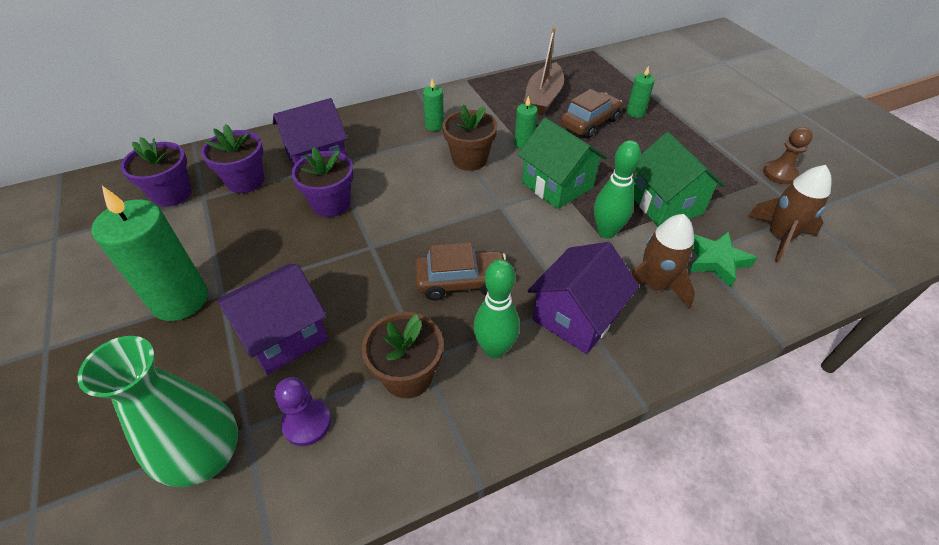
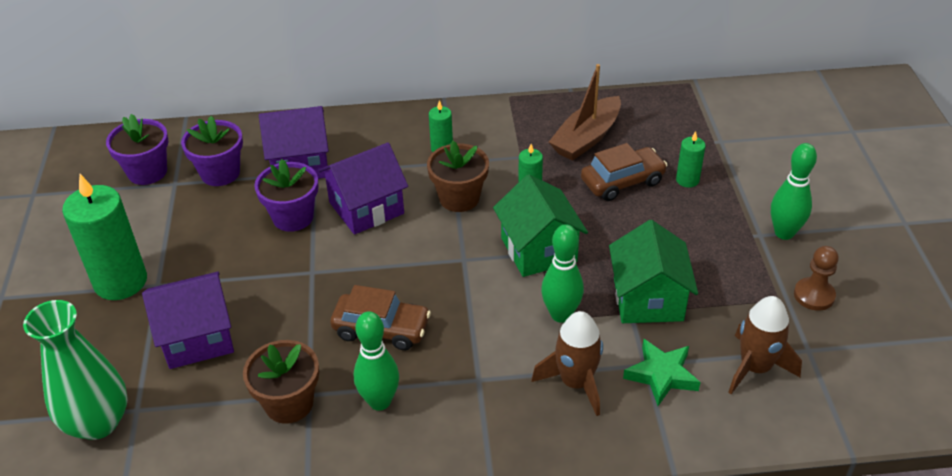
camera: 20 degrees right, 5 degrees down
purple pawn [275,377,331,446] -> none
purple house [528,242,639,354] -> purple house moved to [318,142,408,235]
none -> green bowling pin [771,143,817,240]

